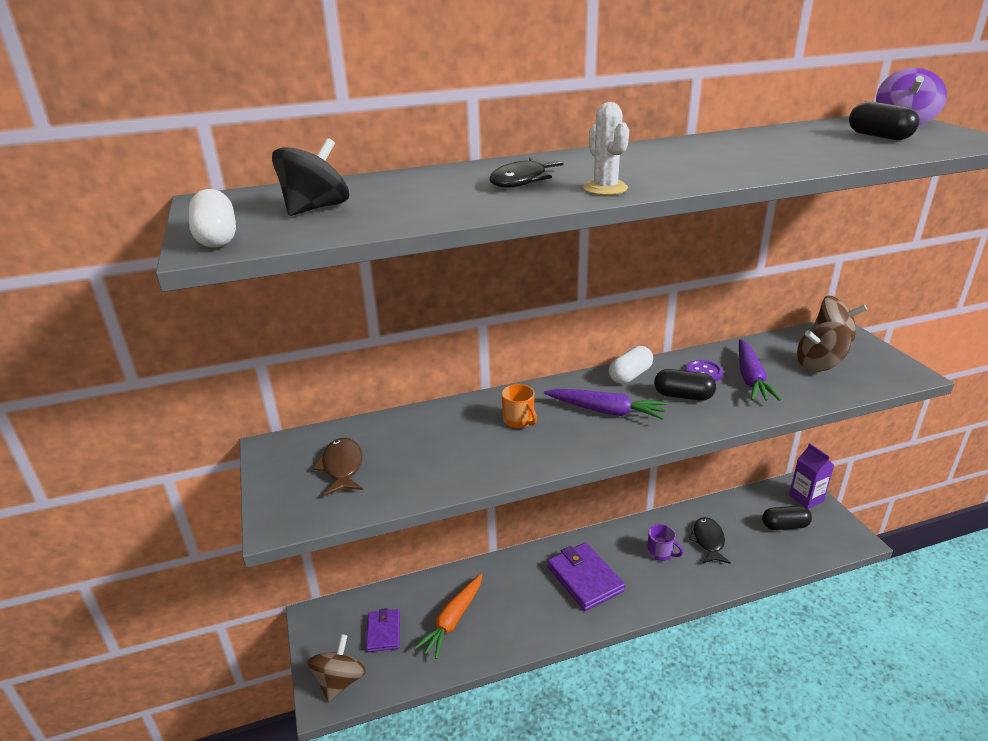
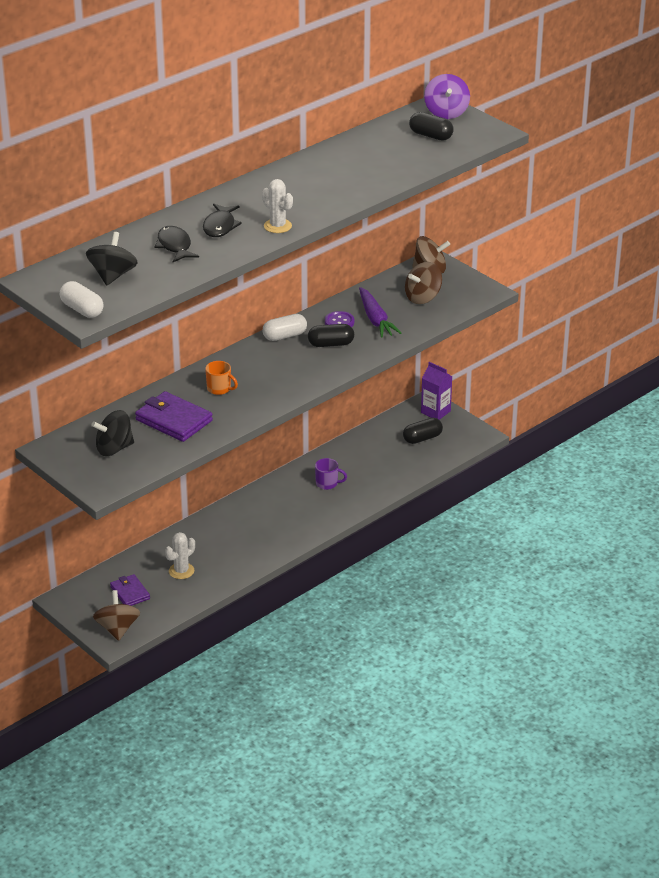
camera: 25 degrees left, 5 degrees up
brown fish [313,438,363,496] -> black spinning top [91,410,134,456]
orange carrot [414,573,482,659] -> white cactus [165,532,195,579]
purple carrot [544,389,667,420] -> none
purple wallet [547,542,625,611] -> purple wallet moved to [135,391,213,442]
white capsule [609,346,653,384] -> white capsule turned 45 degrees clockwise [263,314,307,341]
black fish [689,517,731,564] -> black fish moved to [155,226,199,262]

